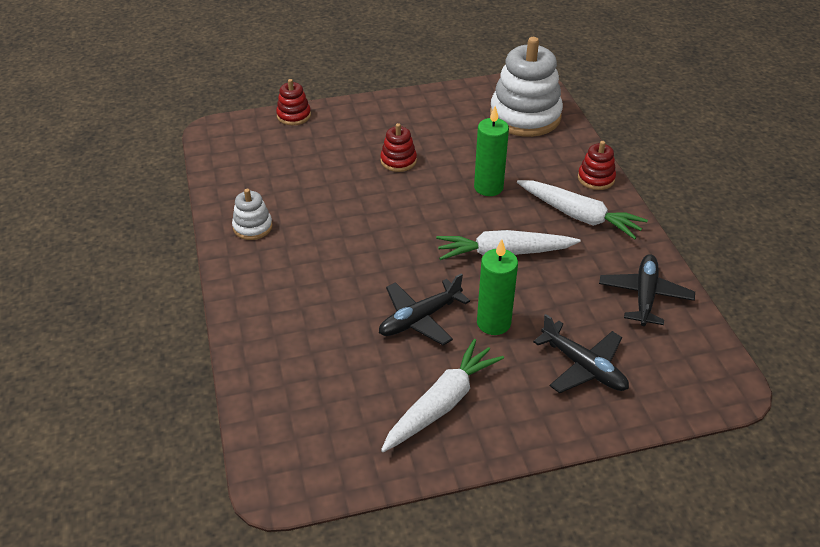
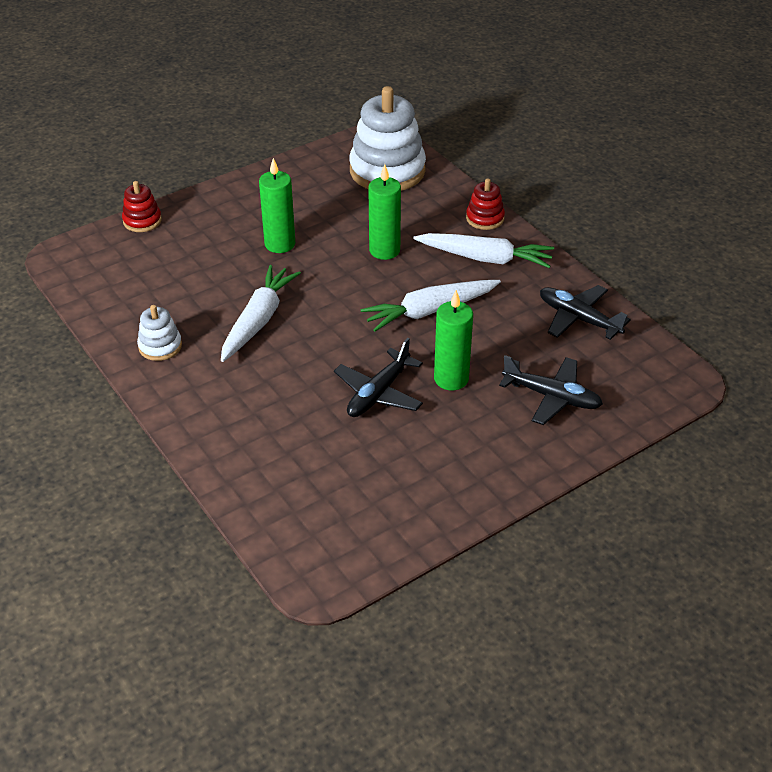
camera: 20 degrees left, 0 degrees up
red stacking toy [380,123,417,172] -> green candle [259,158,295,253]
white carrot [381,339,504,452] -> white carrot moved to [221,265,301,362]
black plane [599,254,695,326] -> black plane turned 45 degrees counterclockwise [540,285,631,340]

